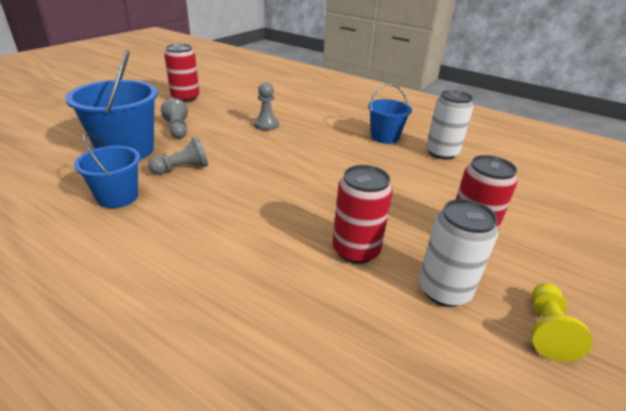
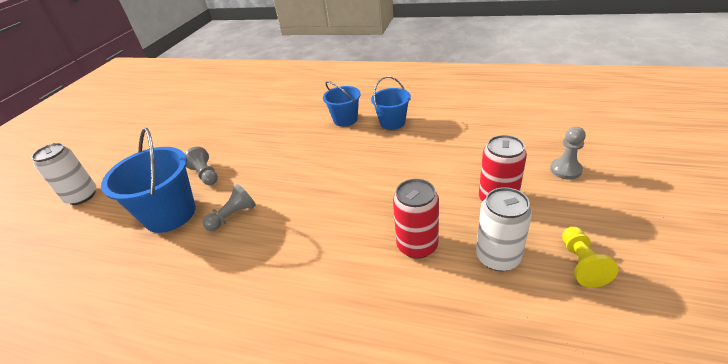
camera: 10 degrees left, 5 degrees up
blue bucket [74,133,140,208] -> blue bucket moved to [323,81,361,127]
red can [164,44,199,102] -> none
grey pawn [254,82,279,131] -> grey pawn moved to [550,127,586,180]
white can [426,90,473,160] -> white can moved to [31,143,96,205]

